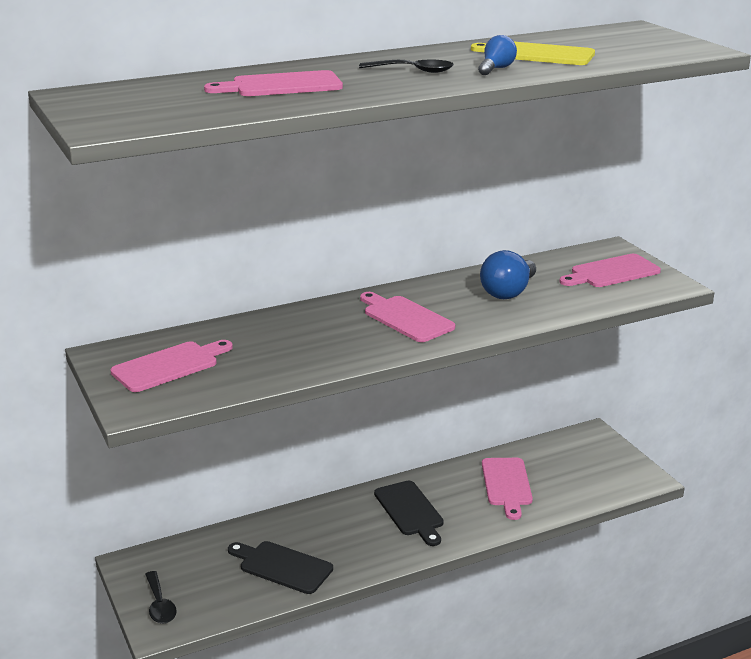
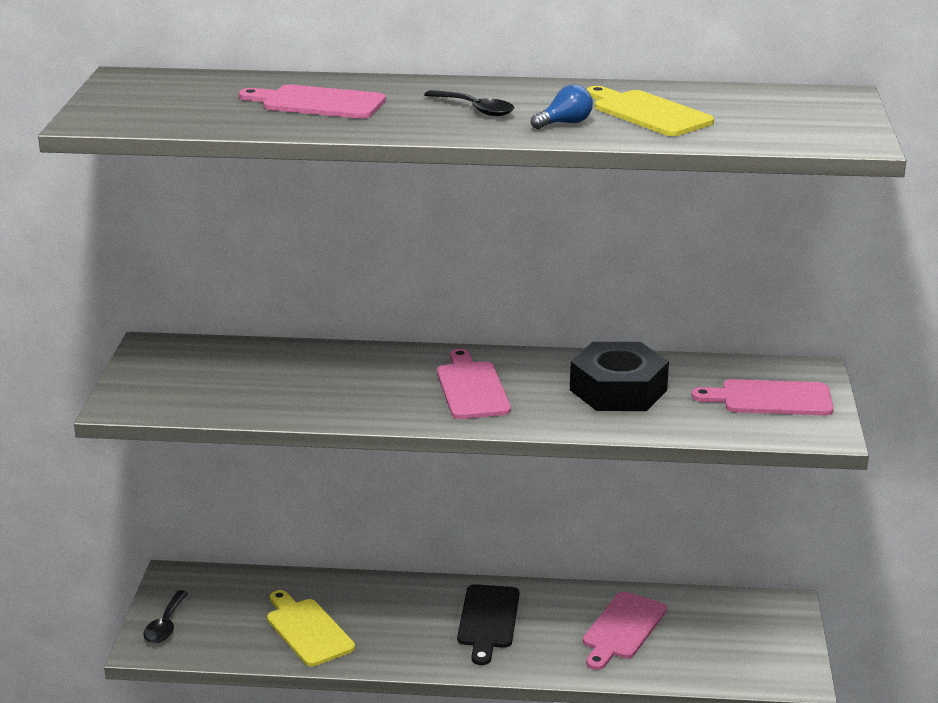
camera: 30 degrees right, 0 degrees up
pink cutting board [110,340,233,392] -> none
black cutting board [228,541,333,594] -> yellow cutting board [267,590,355,666]
blue light bulb [480,250,536,299] -> black nut [570,342,669,411]

